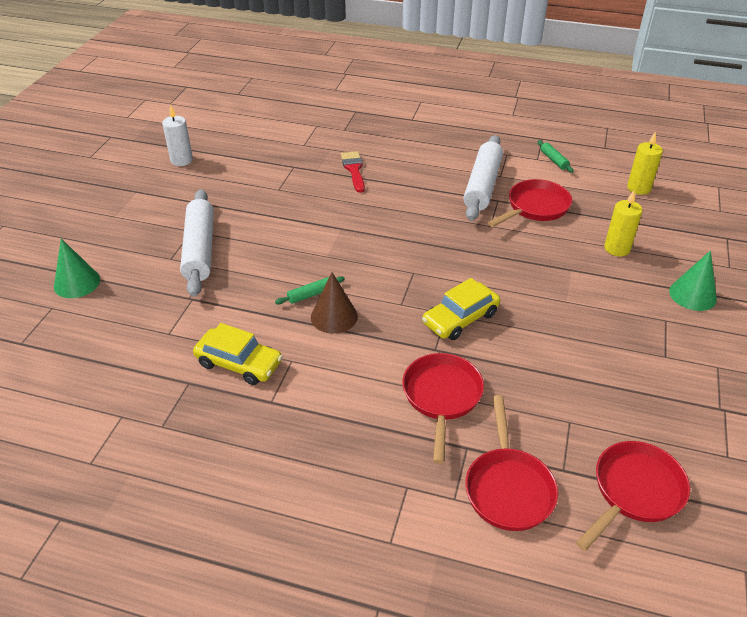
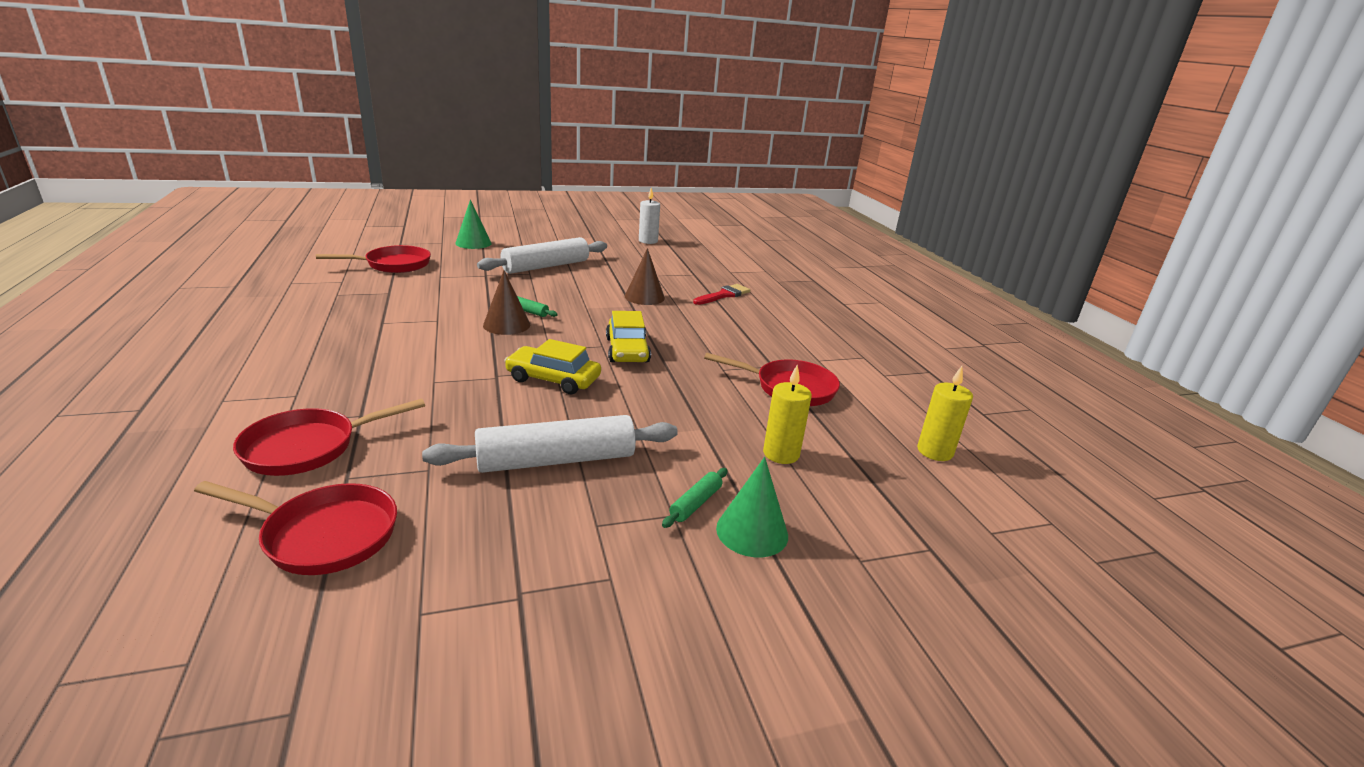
camera: 55 degrees right, 15 degrees down
yellow car [193,323,283,385] -> yellow car moved to [606,311,651,362]
red pan [402,353,484,464] -> red pan moved to [316,245,431,273]
white rolling pin [463,135,503,221] -> white rolling pin moved to [422,415,678,473]
green rolling pin [537,140,574,173] -> green rolling pin moved to [662,468,727,528]
none -> brown cone [625,248,665,305]

